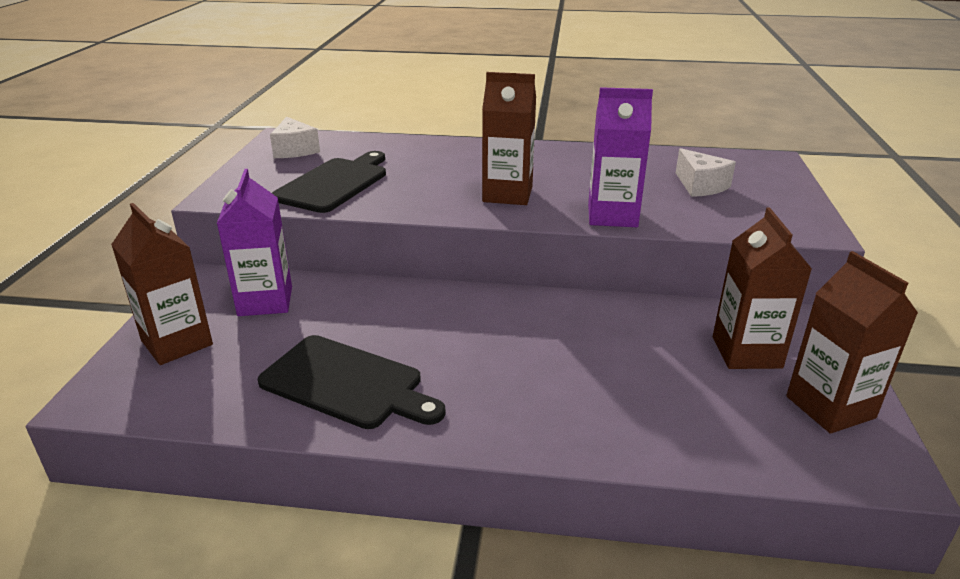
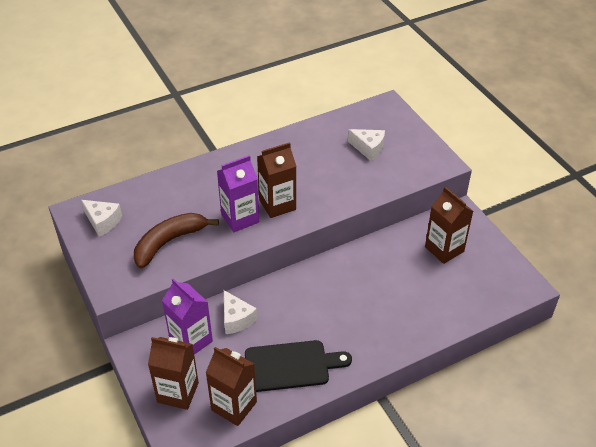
camera: 35 degrees left, 15 degrees up
black cutting board [272,151,386,213] -> brown banana [134,213,219,269]
purple carton [588,87,653,227] -> purple carton moved to [217,155,259,232]
brown carton [786,251,918,434] -> brown carton moved to [206,347,257,426]
none -> white cheese [224,290,257,334]

